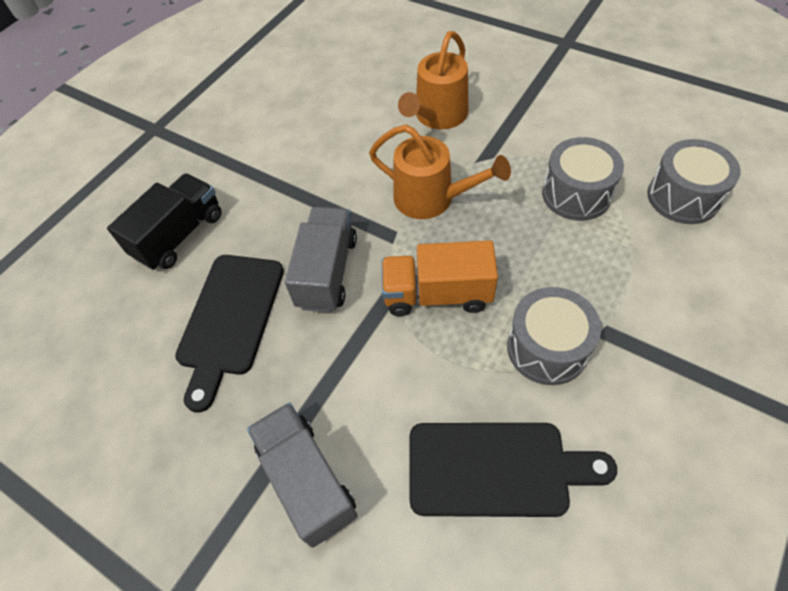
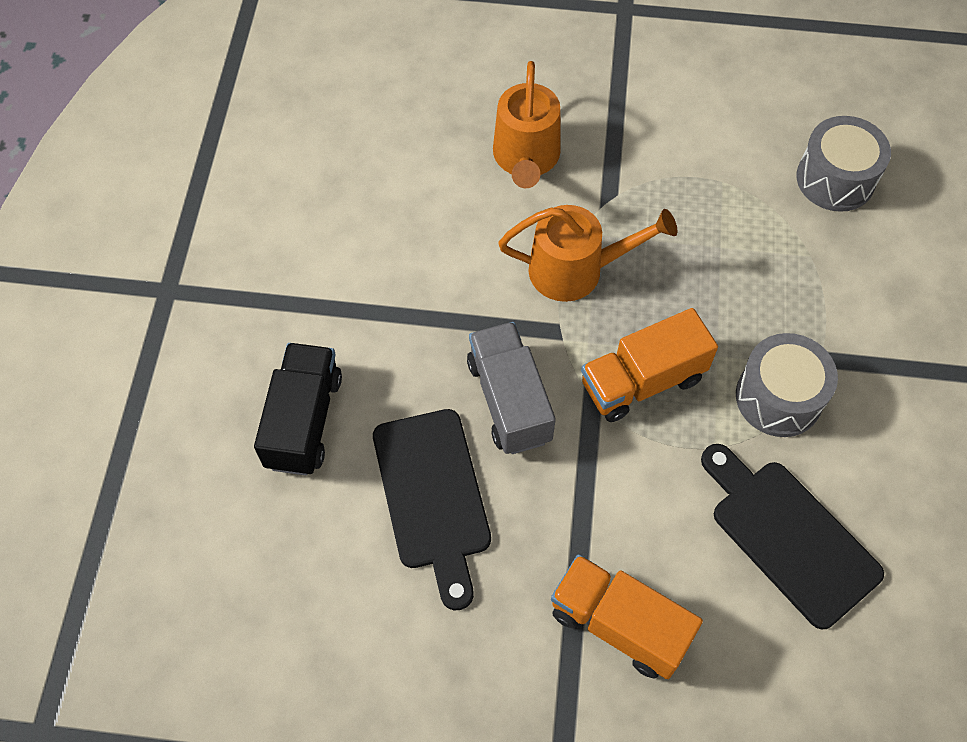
camera: 30 degrees left, 5 degrees up
grey truck [247,402,358,548] -> orange truck [551,554,703,679]
black cutting board [409,423,617,517] -> black cutting board turned 105 degrees counterclockwise [701,444,884,630]
grey drum [542,137,624,221] -> none

